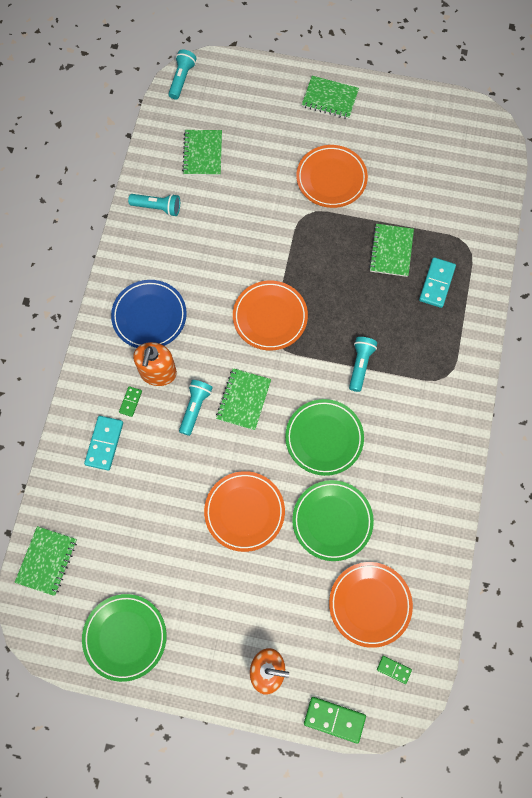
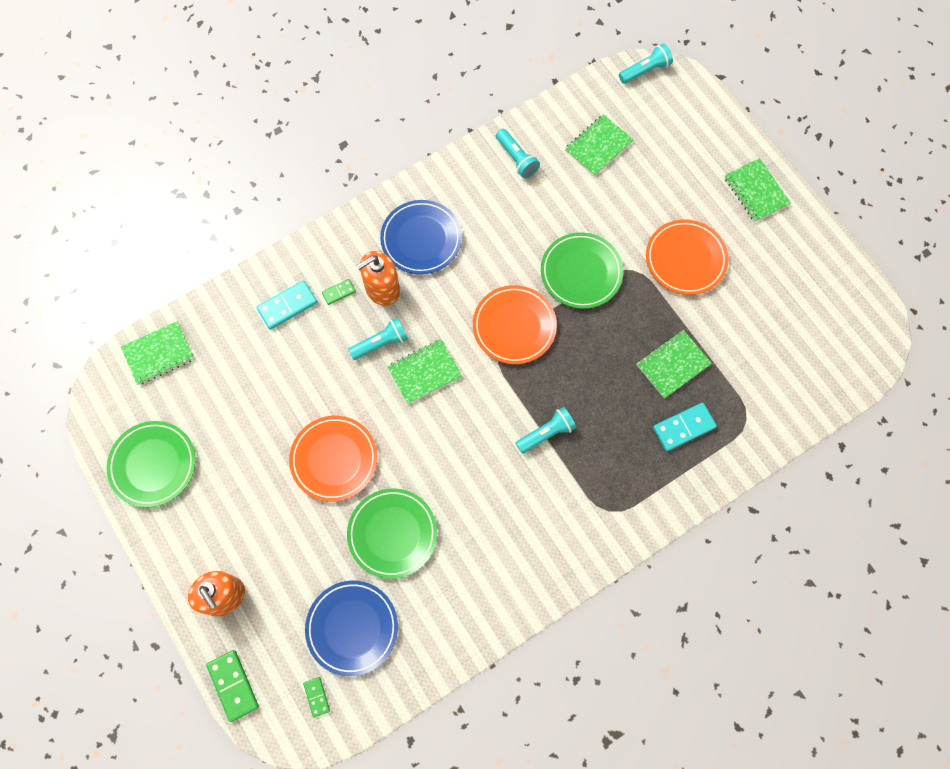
camera: 45 degrees right, 0 degrees up
green plate [285,399,364,476] -> green plate moved to [541,232,623,309]
orange plate [329,562,413,648] -> blue plate [305,581,398,676]

